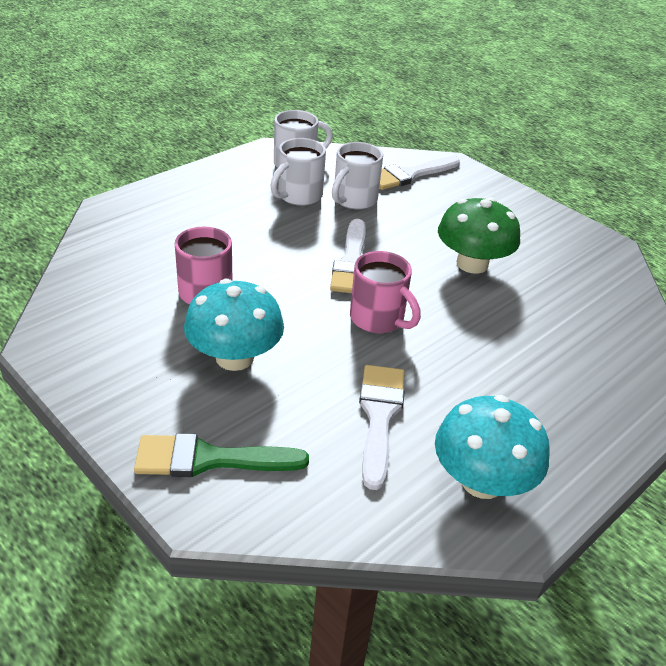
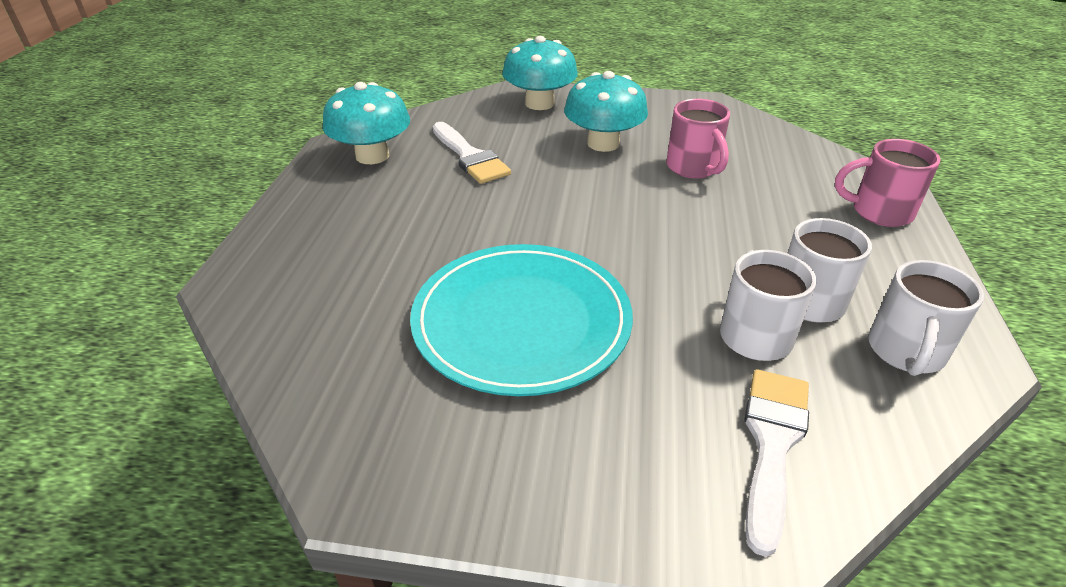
camera: 145 degrees right, 0 degrees up
green brush [134,433,309,477] -> turquoise mushroom [502,36,578,110]
white brush [330,219,366,293] -> none
pink mug [350,251,421,333] -> pink mug moved to [835,139,940,227]
green mushroom [438,197,520,274] -> turquoise plate [410,244,633,396]

